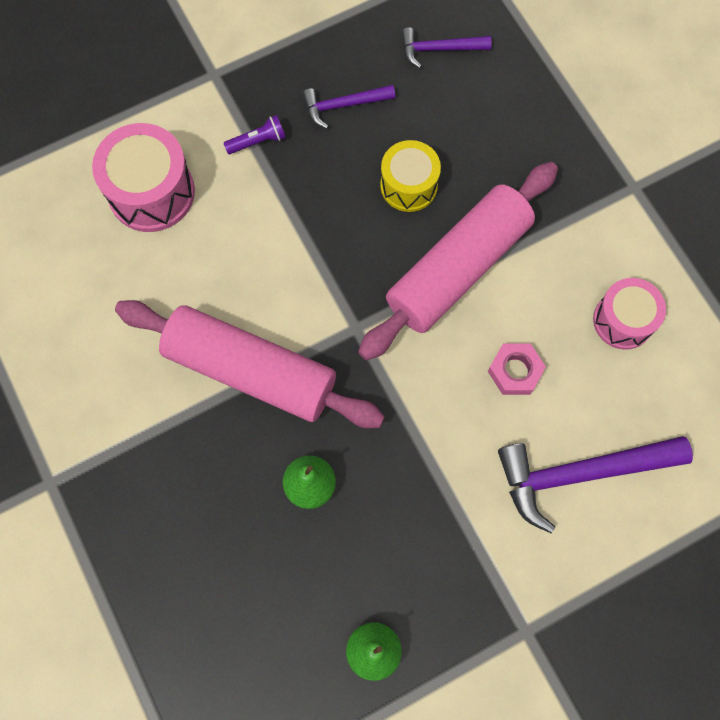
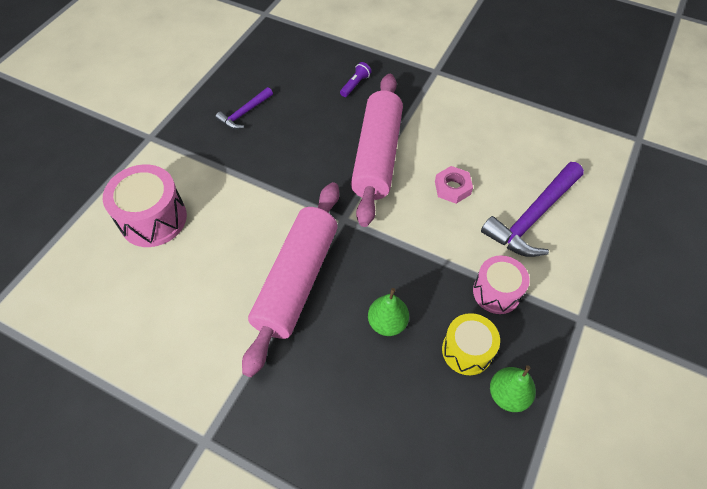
camera: 35 degrees left, 15 degrees down
pink rolling pin [115,300,385,428] -> pink rolling pin turned 60 degrees counterclockwise [242,182,339,377]
purple flashlight [224,115,286,154] -> purple flashlight moved to [340,62,372,97]
yellow drum [380,140,441,212] -> yellow drum moved to [442,313,500,375]
purple hammer [401,27,492,68] -> none
pink drum [593,278,666,350] -> pink drum moved to [473,255,530,314]

